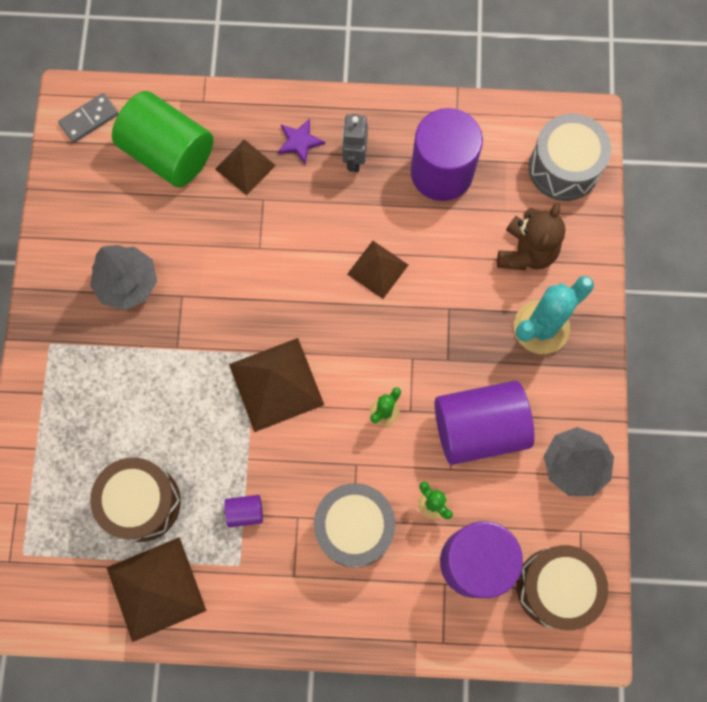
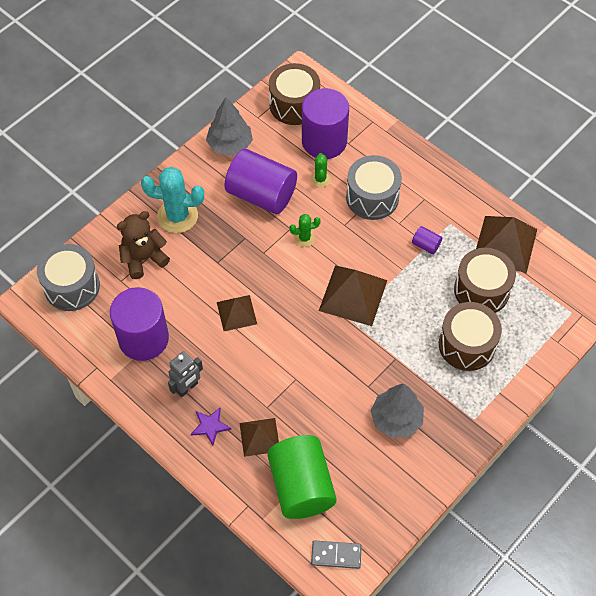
camera: 140 degrees left, 15 degrees down
none -> brown drum [439,302,502,371]

